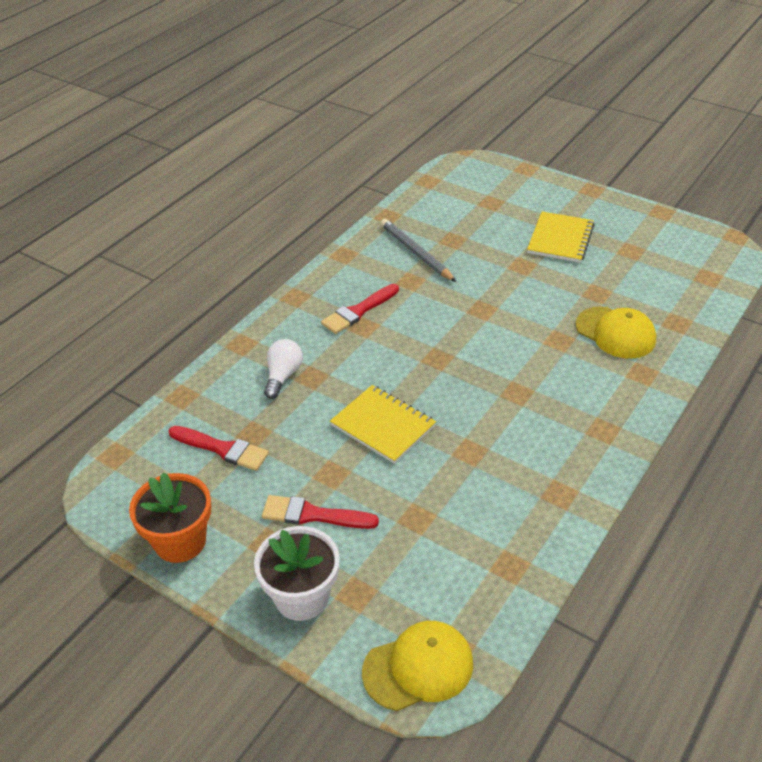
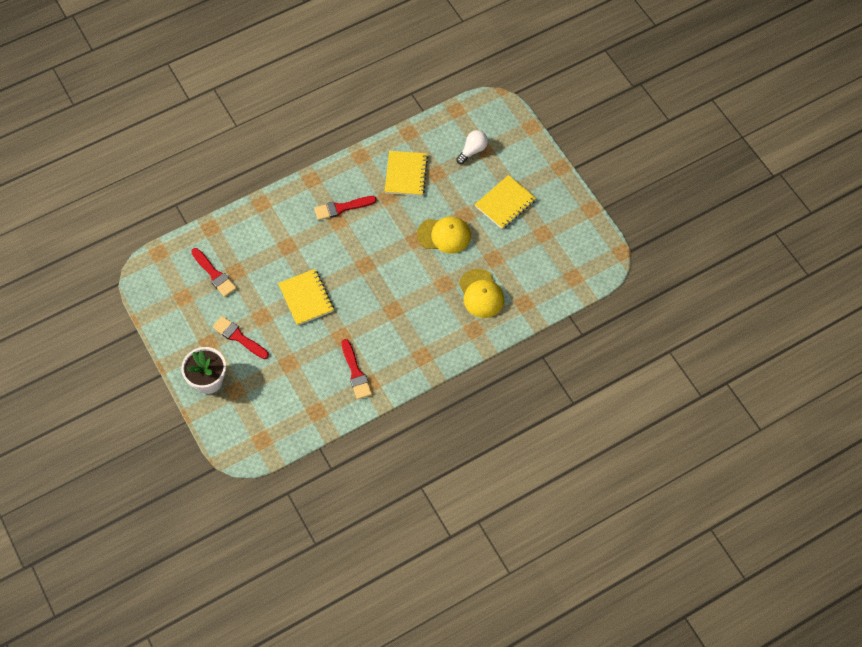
camera: 25 degrees right, 20 degrees up
orange flower pot [129,472,211,563] -> none
white light bulb [264,339,303,399] -> white light bulb moved to [456,130,488,164]
yellow cap [362,621,473,711] -> yellow cap moved to [417,216,471,254]
grey pencil [380,219,456,282] -> yellow notebook [385,151,428,196]
none -> red brush [341,339,372,399]

